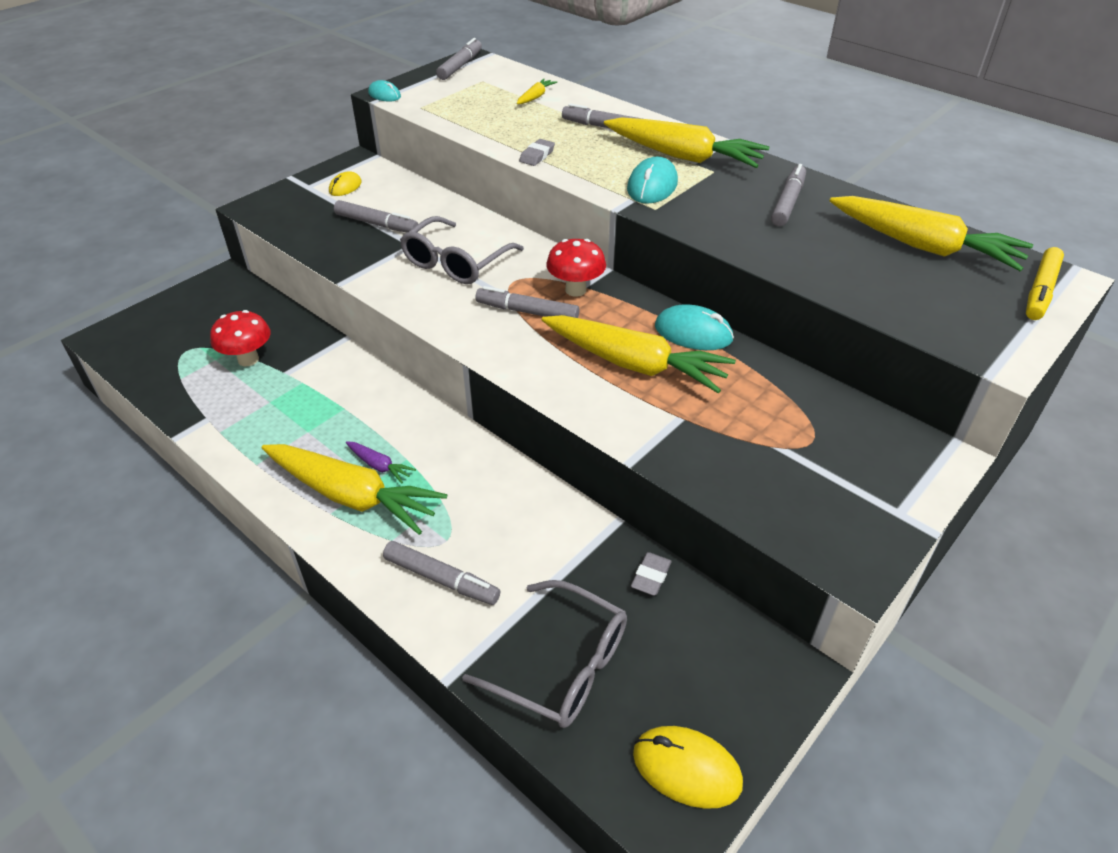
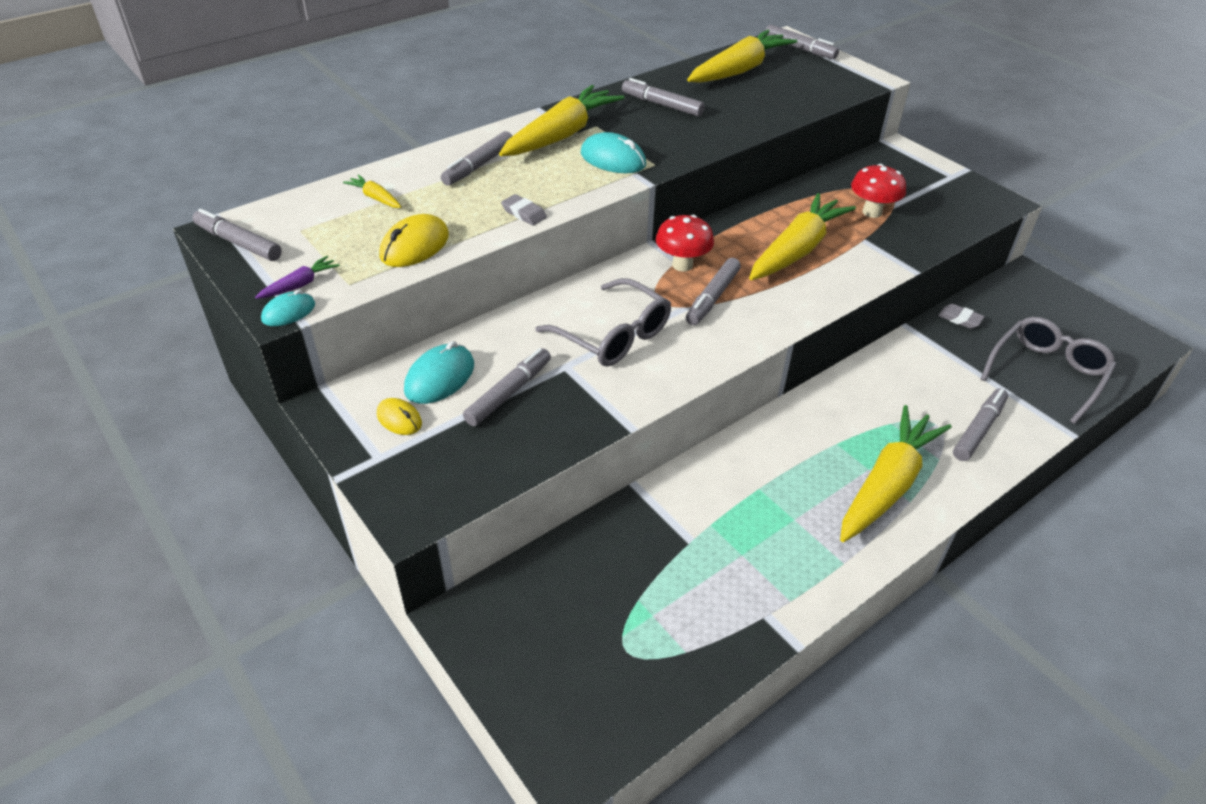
camera: 80 degrees left, 0 degrees up
red mushroom [210,310,271,366] -> red mushroom moved to [851,164,906,218]
purple carrot [346,441,416,483] -> purple carrot moved to [255,256,340,299]
yellow mouse [633,726,743,809] -> yellow mouse moved to [379,214,449,267]
turquoise mouse [655,304,734,350] -> turquoise mouse moved to [404,341,474,404]
yellow marker [1026,247,1064,320] -> grey marker [765,24,839,59]

